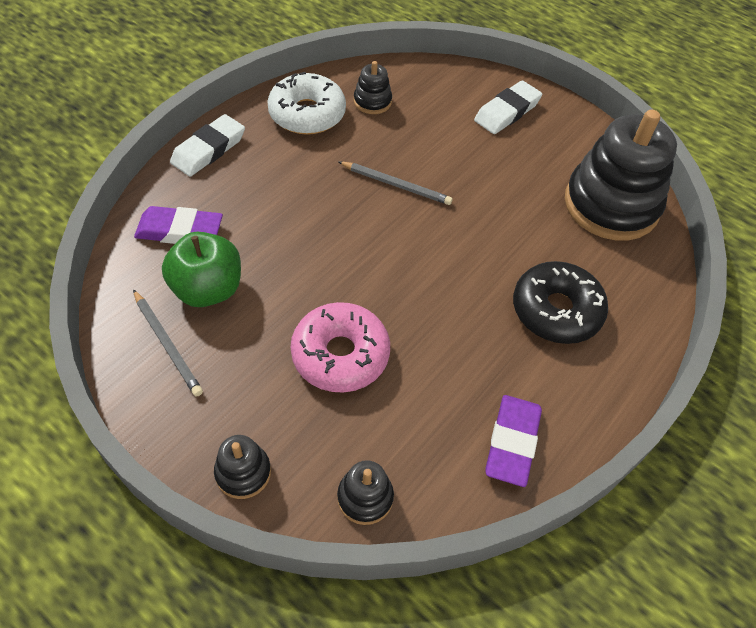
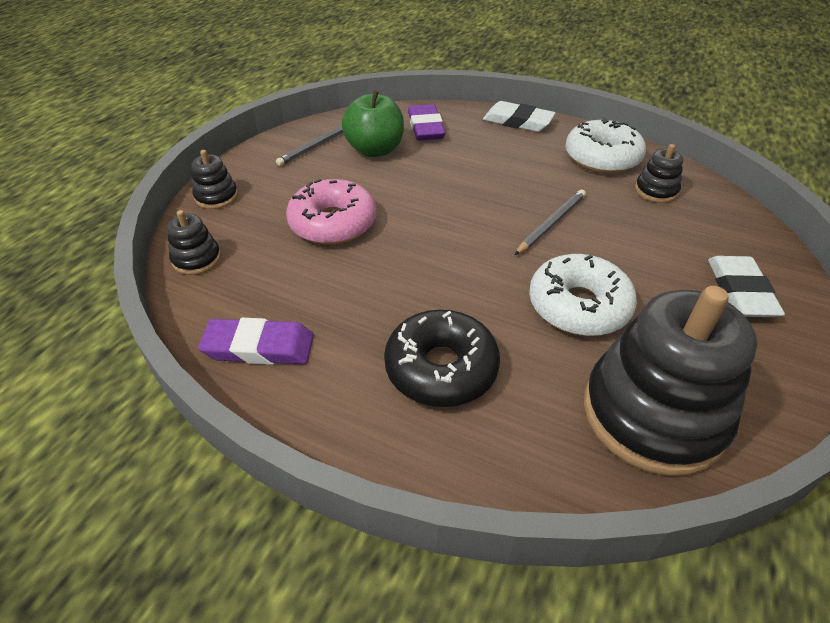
camera: 80 degrees right, 10 degrees down
grey pencil [339,162,453,205] -> grey pencil turned 150 degrees counterclockwise [515,189,586,255]
white eraser [474,81,542,134] -> white eraser turned 60 degrees clockwise [708,256,785,317]
none -> white donut [529,254,637,336]

